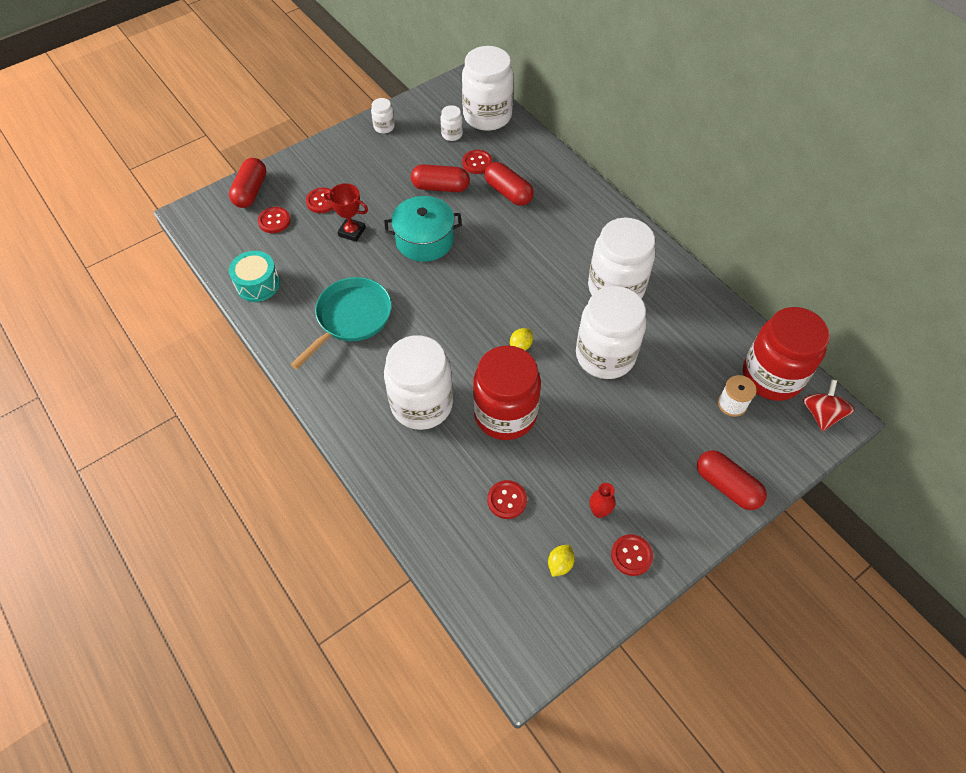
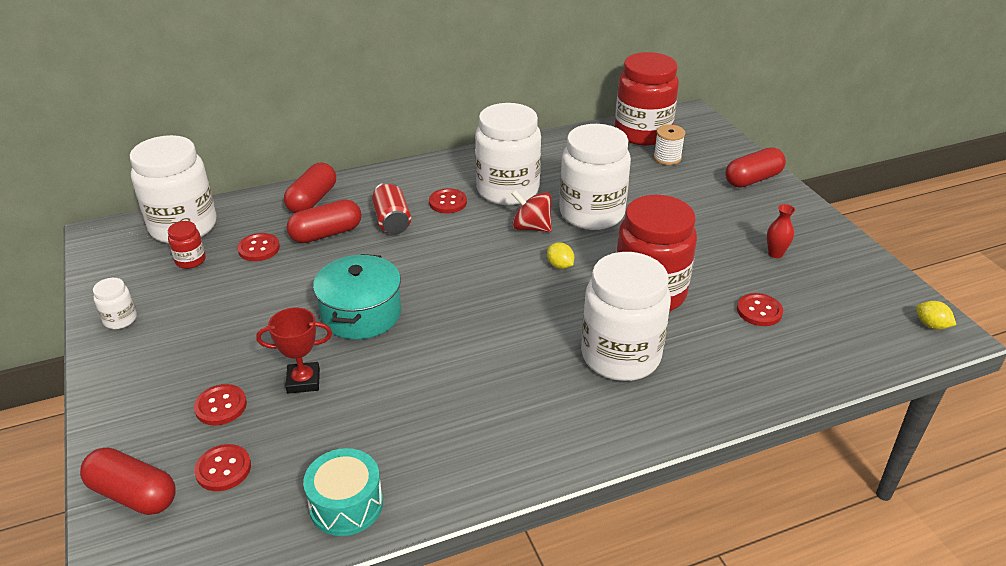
camera: 75 degrees left, 20 degrees down
turquoise pan [290,277,392,369] -> none
red trophy [324,183,368,242] -> red trophy turned 45 degrees clockwise [256,308,332,394]
red capsule [411,164,470,192] -> red capsule moved to [284,163,336,213]
white jar [440,105,463,141] -> red jar [168,221,206,269]
yellow lemon [548,545,575,577] -> yellow lemon moved to [916,301,956,330]
red button [611,534,653,576] -> red button moved to [429,188,467,214]
red spinning top [803,379,855,431] -> red spinning top moved to [511,190,552,232]
none -> red can [372,182,411,234]

